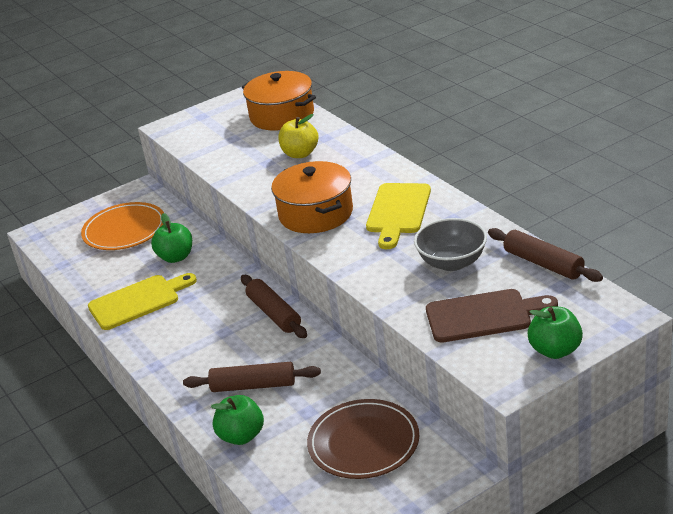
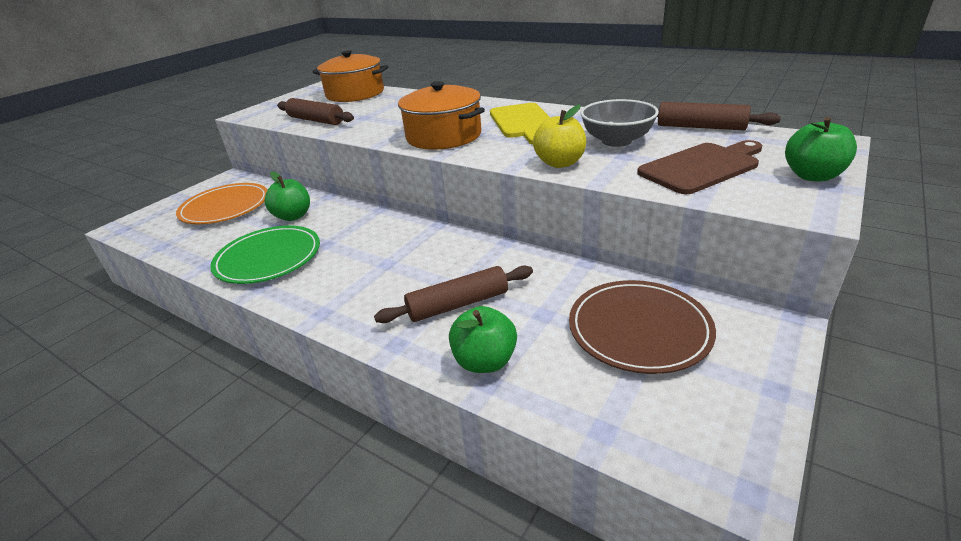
camera: 25 degrees left, 0 degrees up
yellow cutting board [88,273,197,330] -> green plate [210,226,320,284]
brown rolling pin [241,275,307,338] -> brown rolling pin moved to [277,98,354,125]
yellow apple [278,114,319,158] -> yellow apple moved to [533,104,586,168]

